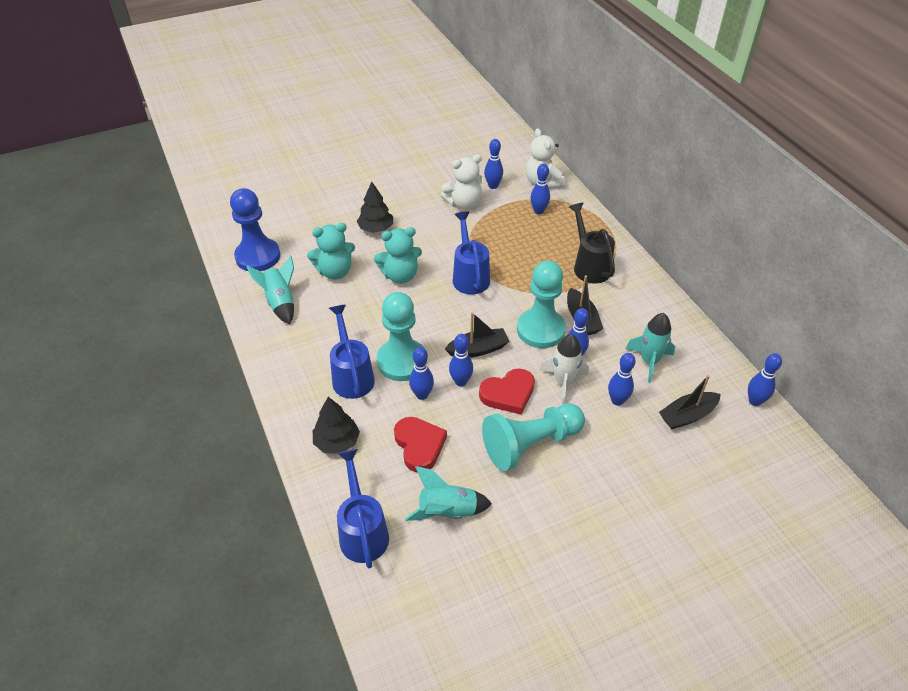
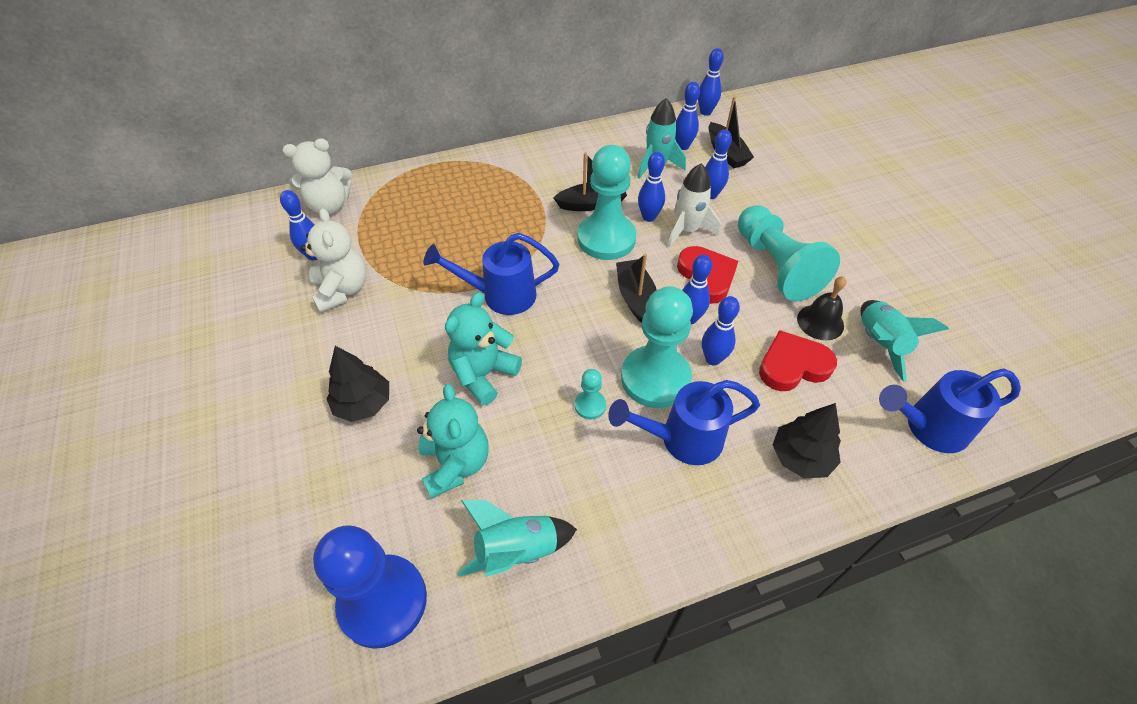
camera: 85 degrees left, 5 degrees up
turquoise teddy bear [374,227,422,284] -> turquoise teddy bear turned 135 degrees counterclockwise [445,292,522,405]
blue bowling pin [530,164,550,214] -> blue bowling pin moved to [675,82,700,150]
black watering can [569,203,615,284] -> none
none -> turquoise pawn [575,369,606,419]
none -> black bell [797,276,846,340]

